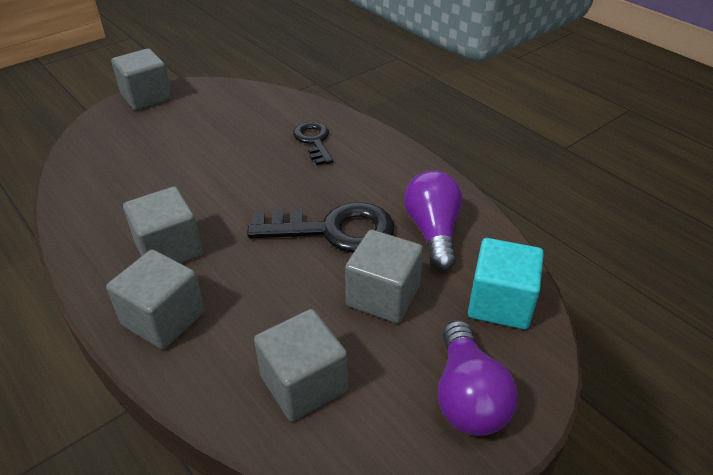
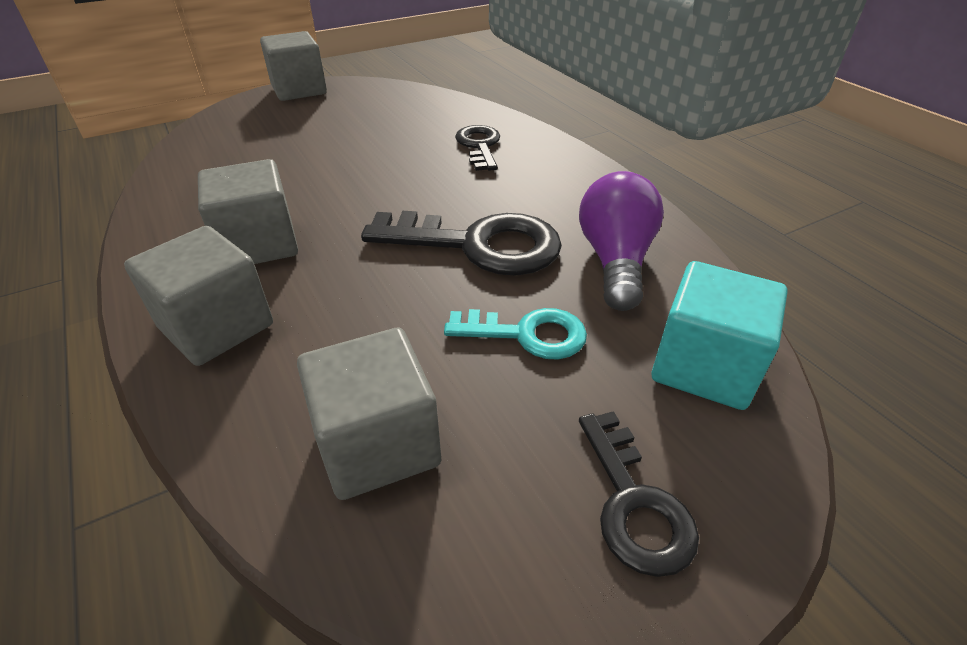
camera: 10 degrees right, 0 degrees up
grey cube [345,230,424,323] -> turquoise key [444,308,587,360]
purple light bulb [438,320,518,436] -> black key [579,411,699,577]

